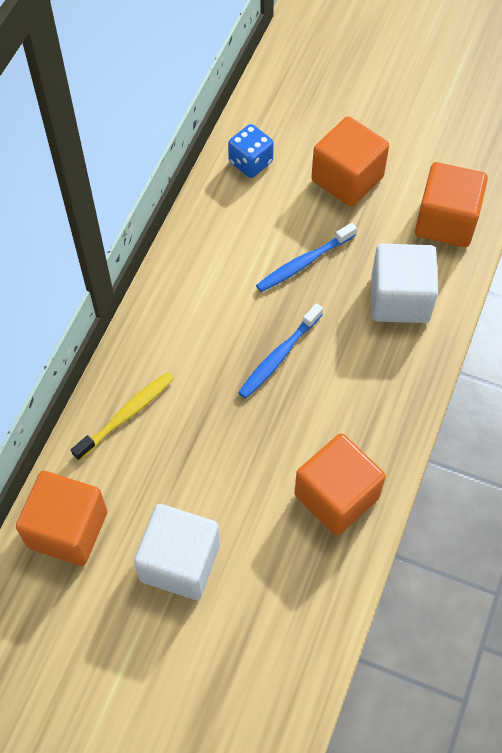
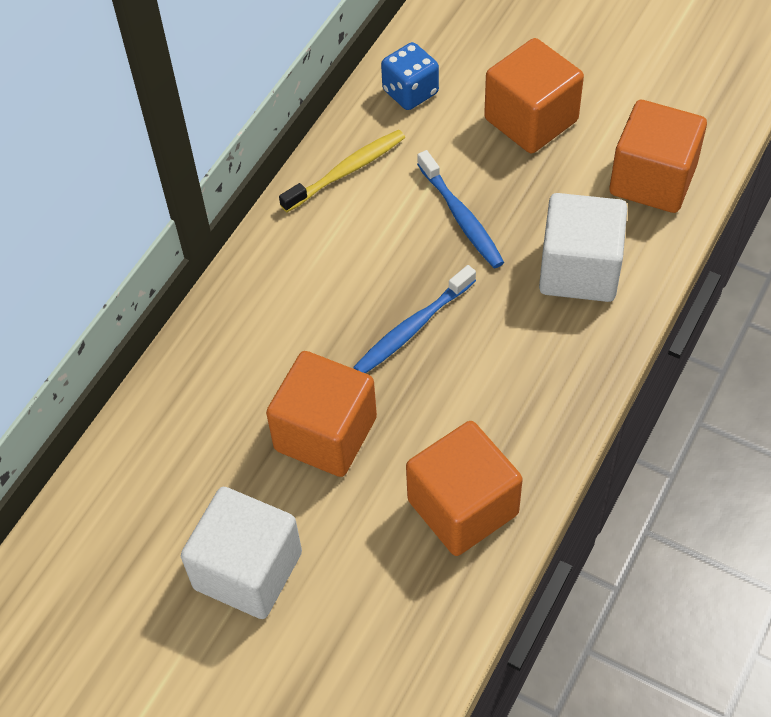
camera: 10 degrees right, 5 degrees down
orange cube [16,471,107,566] -> orange cube moved to [266,351,377,477]
yellow toothbrush [71,372,174,461] -> yellow toothbrush moved to [279,130,405,212]
blue toothbrush [256,223,357,292] -> blue toothbrush turned 90 degrees counterclockwise [417,150,504,268]

